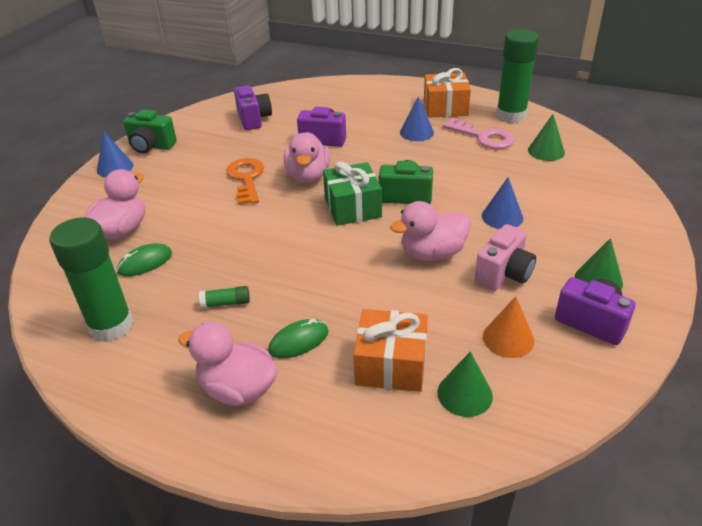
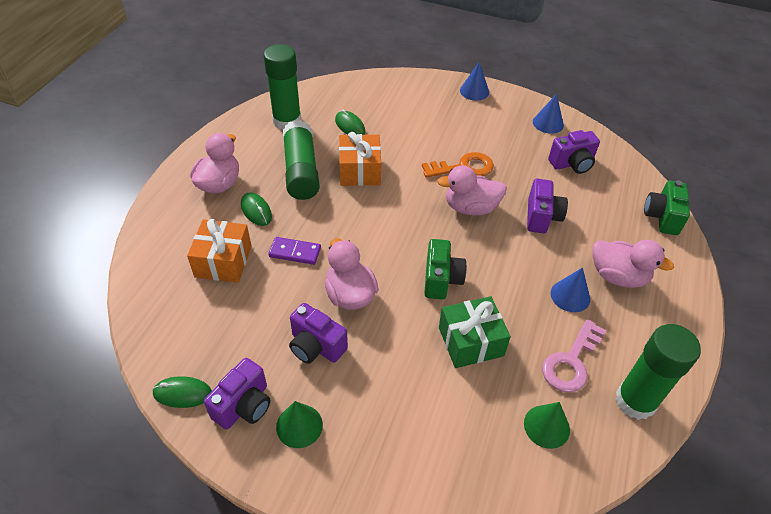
camera: 85 degrees right, 10 degrees up
pink duck [85,169,145,239] -> pink duck moved to [593,240,674,288]
green camera [123,109,177,153] -> green camera moved to [644,180,690,235]
green glue stick [199,286,250,308] -> green glue stick [283,120,320,200], size x2.46
green gift [323,161,382,226] -> green gift moved to [439,296,511,368]
orange gift [424,68,471,118] -> orange gift moved to [339,132,381,186]
green cone [437,351,493,417] -> none
pink camera [474,224,536,291] -> purple camera [289,303,348,364]
blue cone [482,177,523,229] -> blue cone moved to [533,94,564,134]
orange cone [483,296,534,358] -> none
none -> green mouse [152,376,212,408]
none -> purple domino [268,237,321,265]

